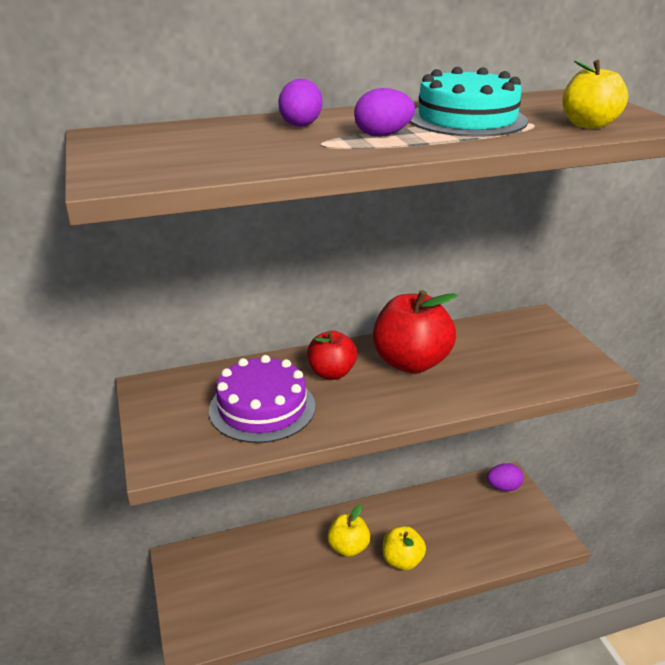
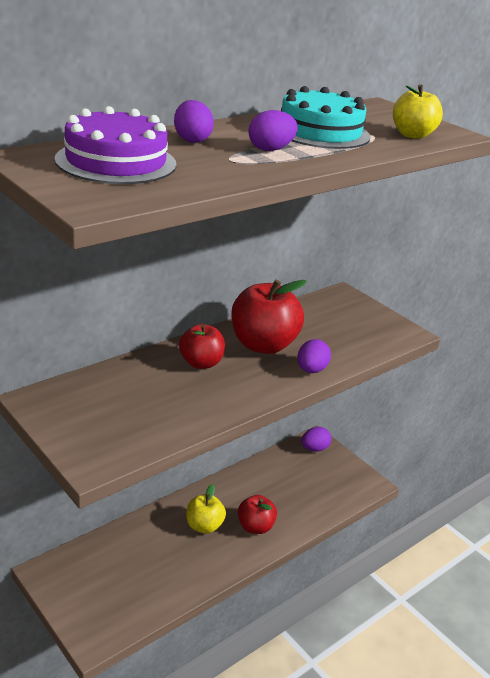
camera: 25 degrees left, 0 degrees up
purple cake [209,355,315,443] -> purple cake moved to [54,106,176,184]
yellow apple [383,526,426,570] -> red apple [238,495,277,534]
none -> purple egg [297,339,331,373]

